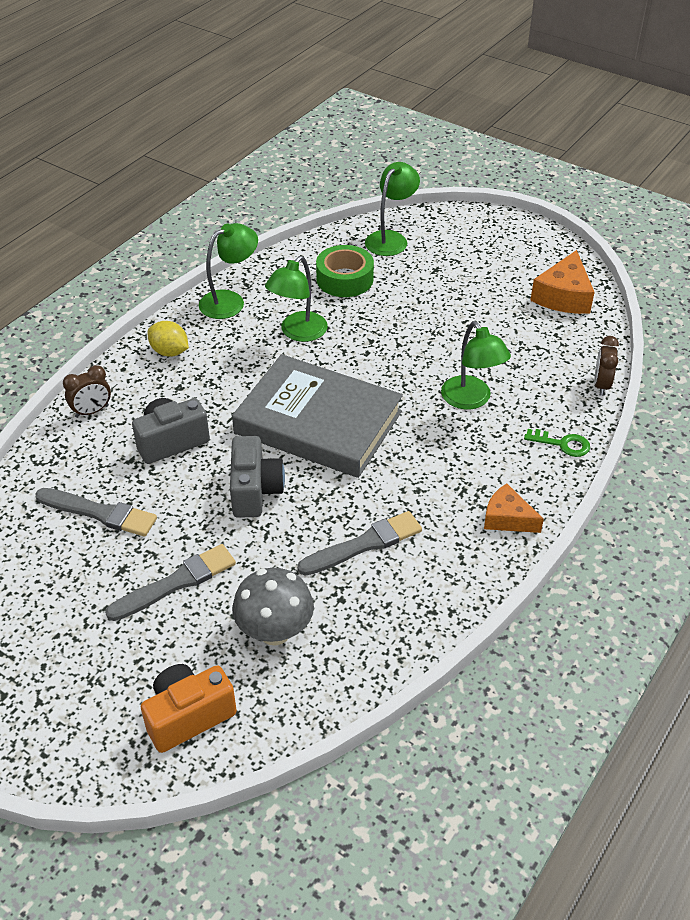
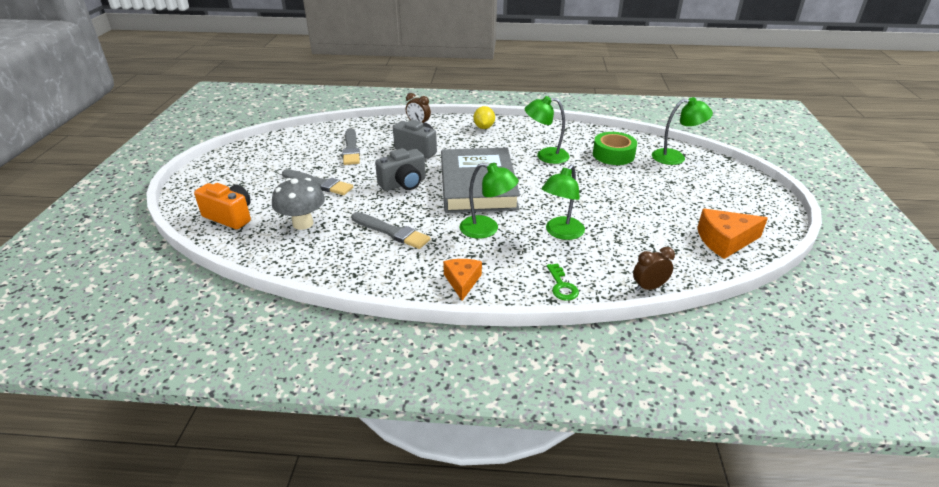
camera: 60 degrees right, 10 degrees down
green lamp [199,223,258,319] -> green lamp moved to [460,163,519,239]

